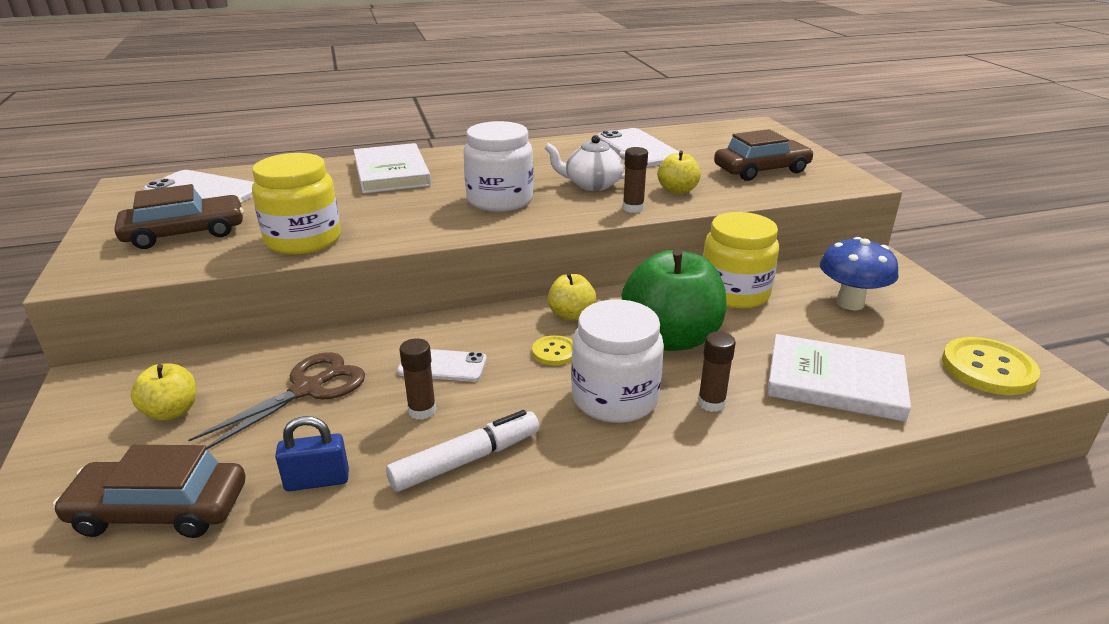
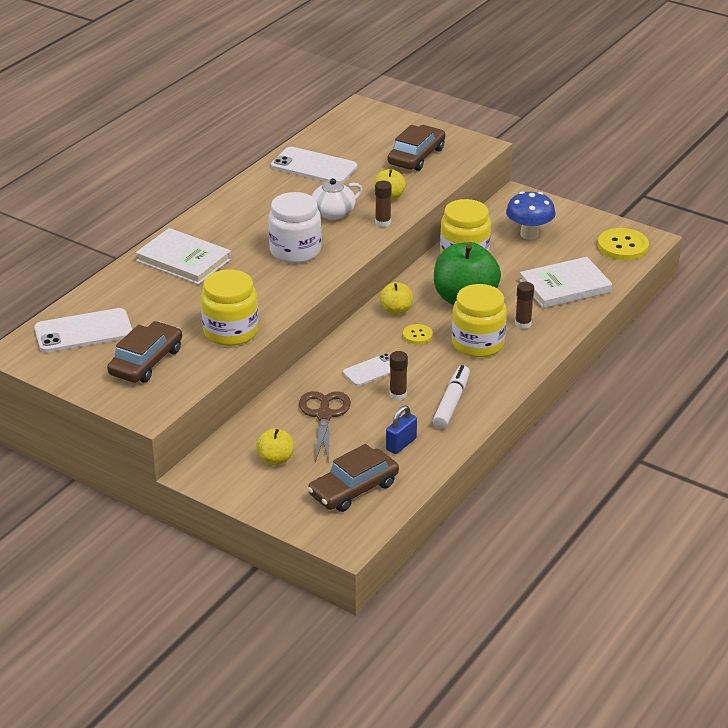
camera: 40 degrees left, 5 degrees up
white jar [571,300,664,423] -> yellow jar [452,284,507,357]

